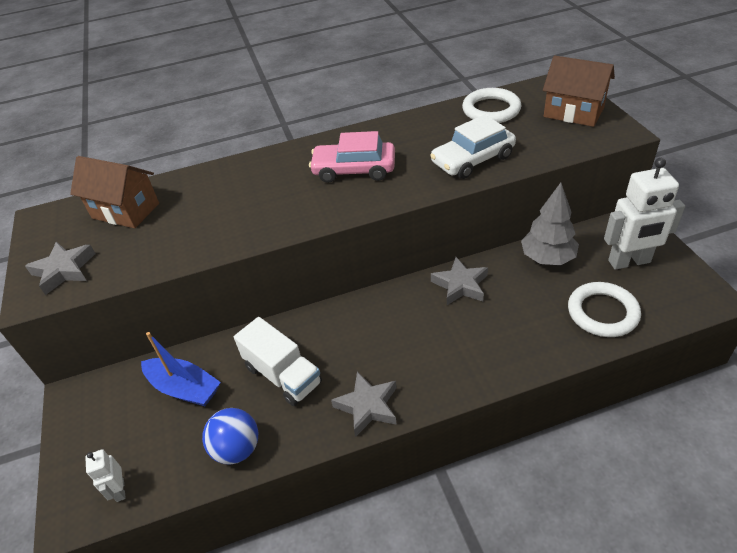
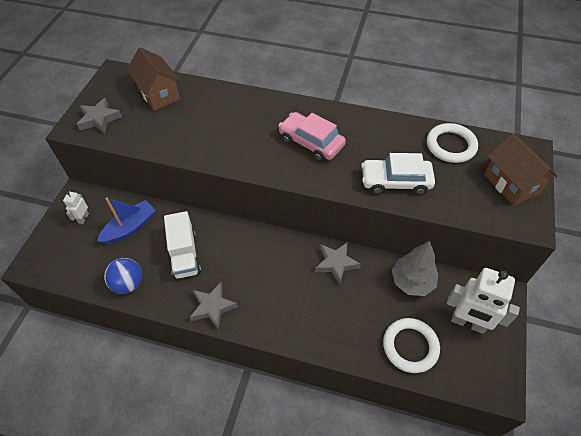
camera: 30 degrees right, 10 degrees up
white robot [85,449,126,502] -> white robot moved to [63,191,89,224]
blue boat [141,332,221,406] -> blue boat turned 105 degrees counterclockwise [97,197,156,244]

